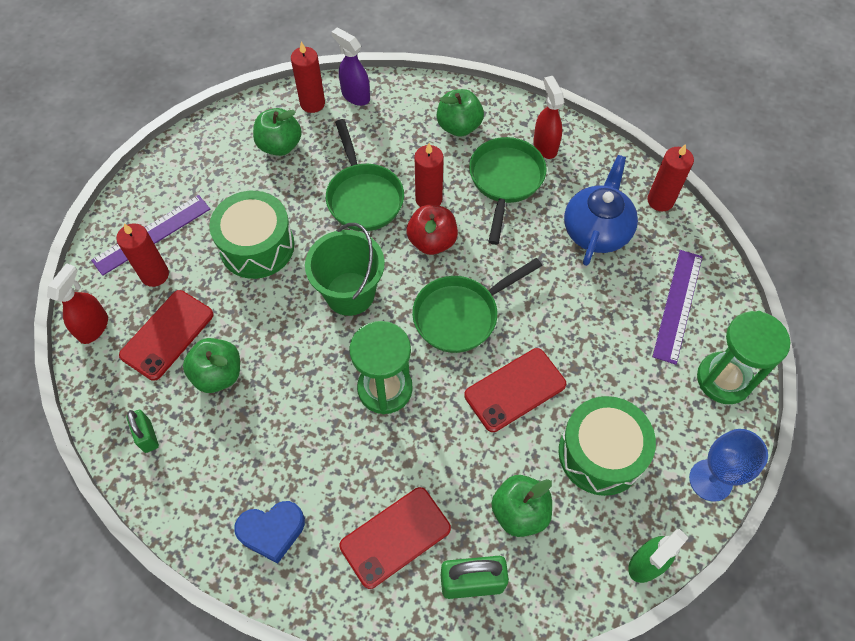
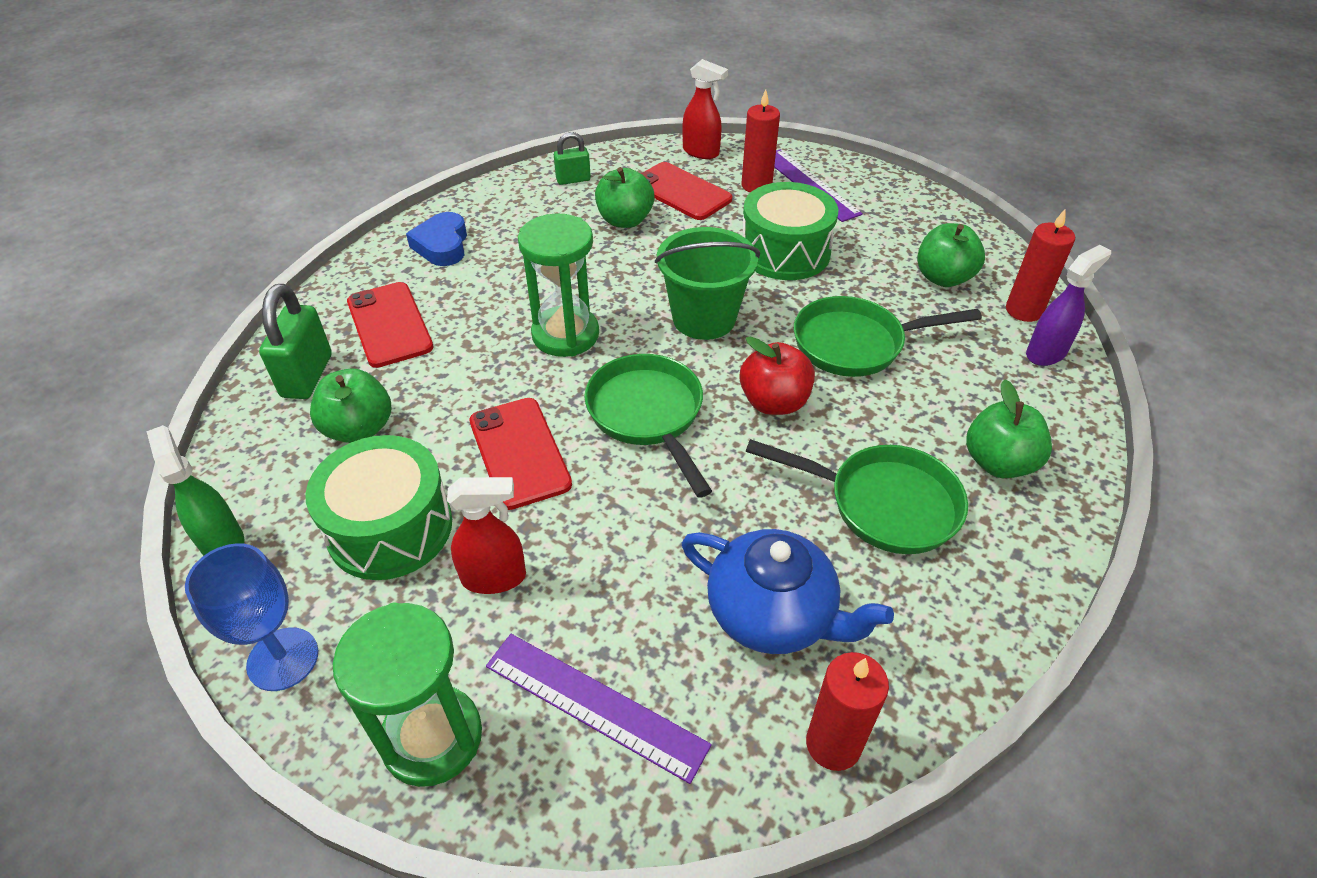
camera: 100 degrees right, 15 degrees down
red candle [414,143,444,207] -> none
red spray bottle [533,76,564,159] -> red spray bottle moved to [447,477,526,594]

